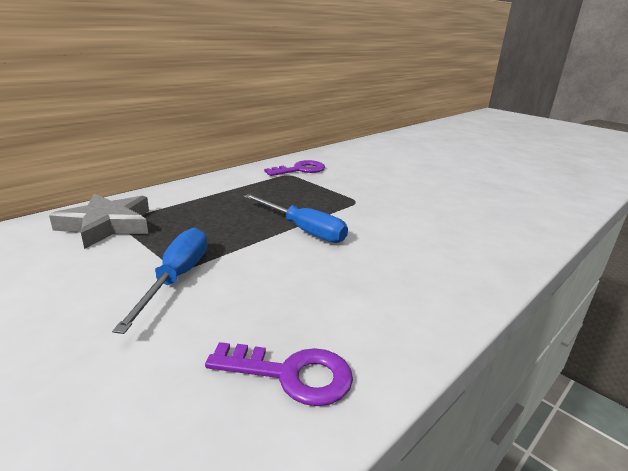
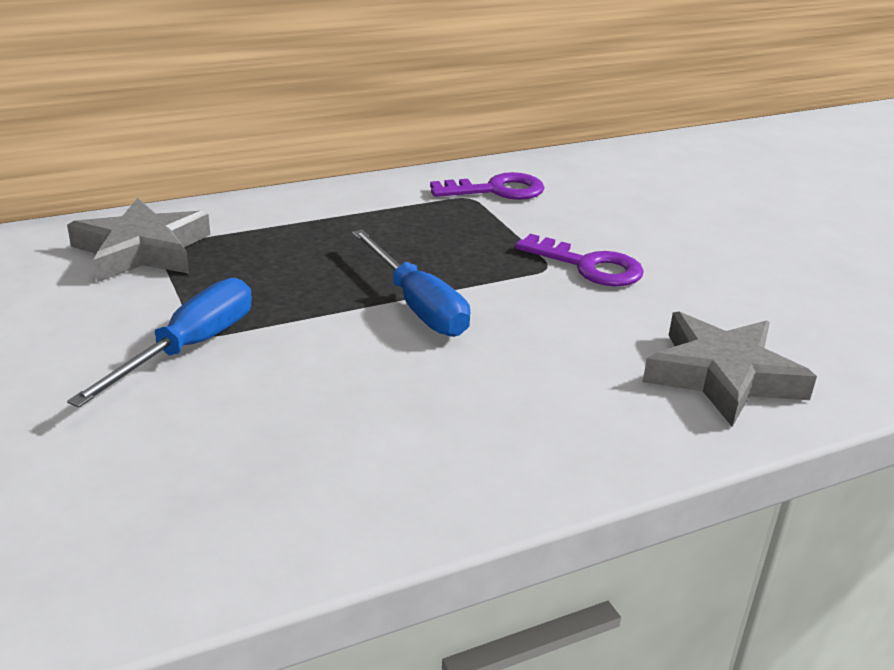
camera: 20 degrees right, 5 degrees up
purple key [205,342,353,406] -> purple key moved to [515,234,644,287]
none -> grey star [643,312,817,427]

